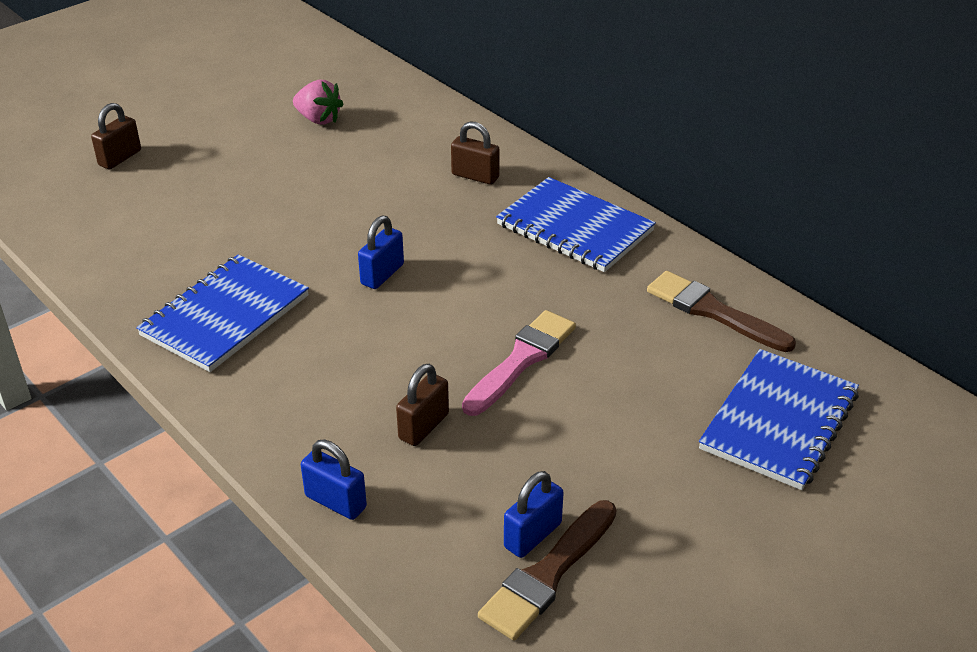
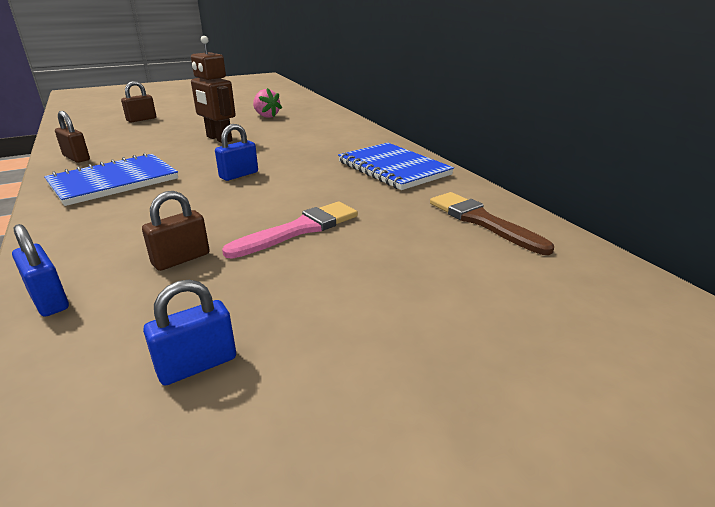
camera: 15 degrees right, 10 degrees down
brown padlock [451,122,500,185] -> brown padlock moved to [55,111,90,163]
brown brush [478,500,617,641] -> none
blue notebook [699,349,859,490] -> none
none -> brown robot [191,36,236,143]

